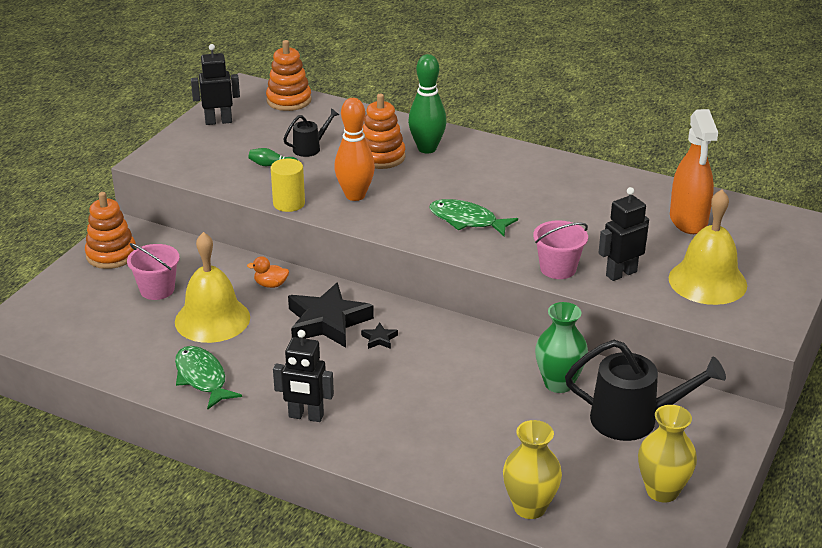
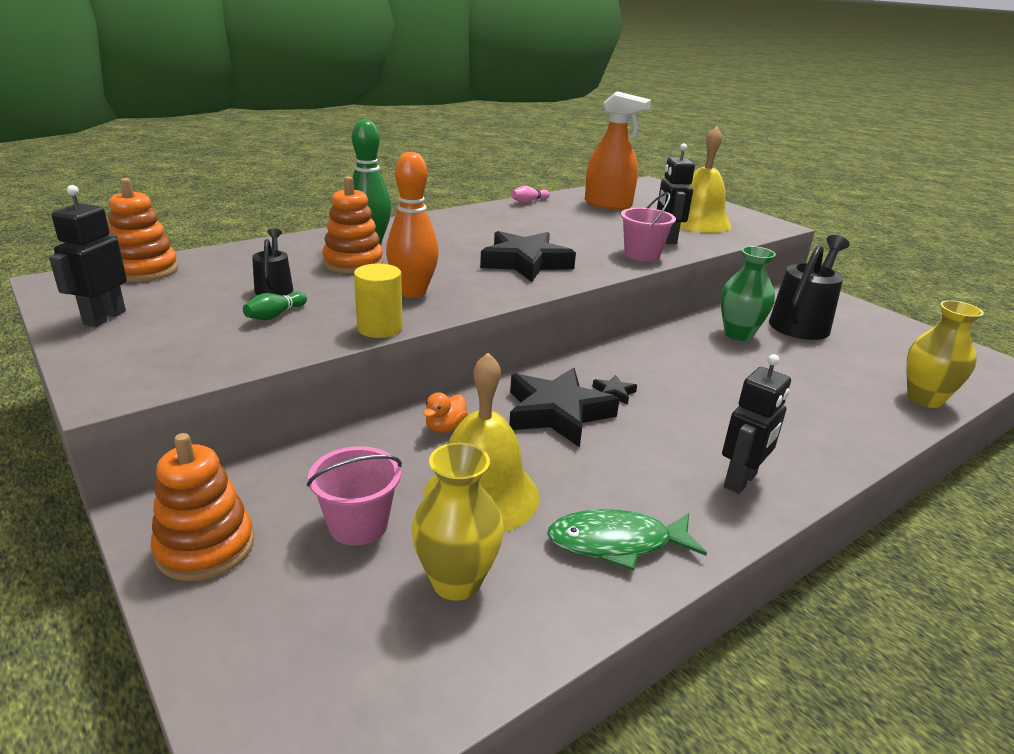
camera: 65 degrees left, 5 degrees down
green fish [429,199,518,237] -> black star [480,231,576,282]
yellow vase [638,405,697,503] -> yellow vase moved to [411,442,504,601]
none -> pink bowling pin [511,186,550,203]

